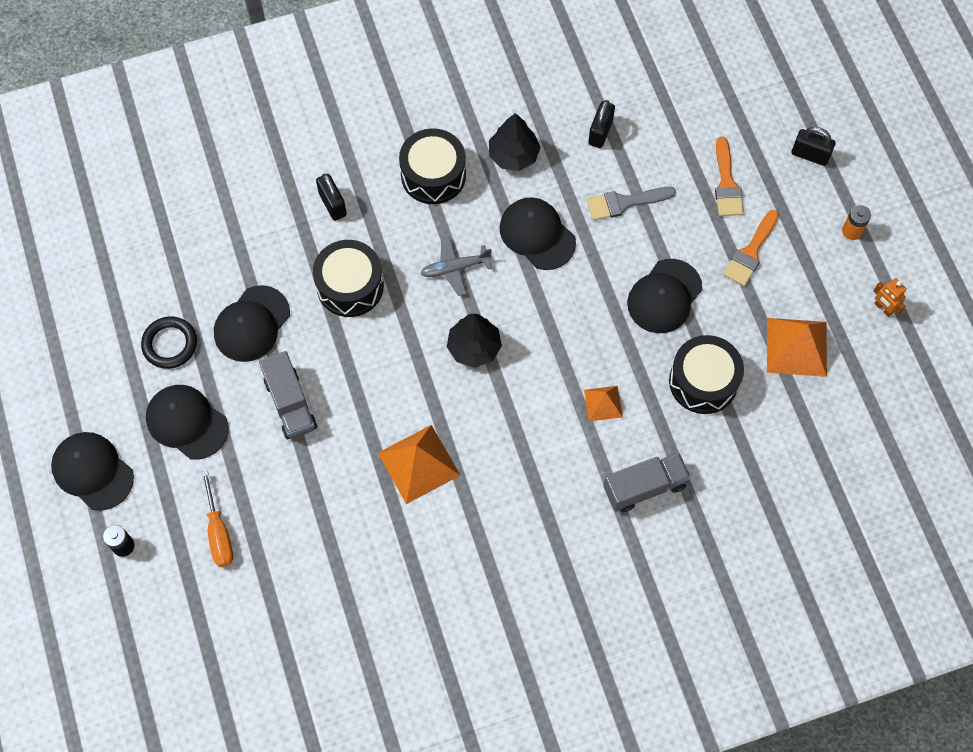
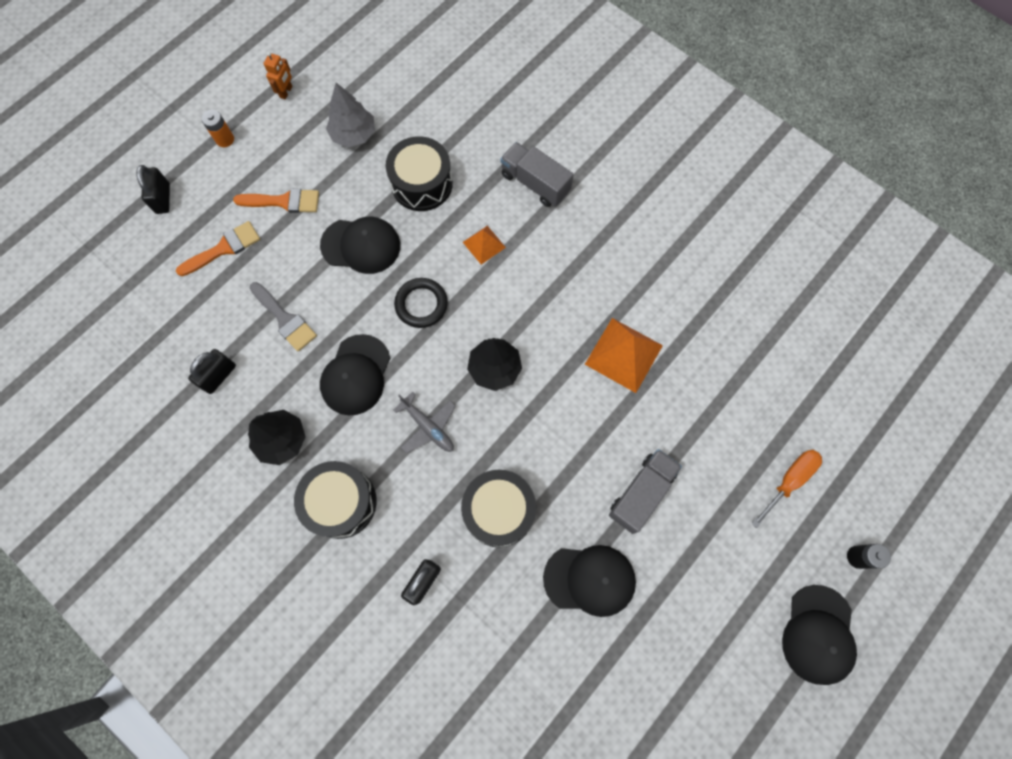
camera: 120 degrees left, 5 degrees up
black ring [141,316,197,369] -> black ring moved to [394,278,448,328]
black cap [146,385,228,460] -> none
black padlock [588,100,615,148] -> black padlock turned 45 degrees counterclockwise [188,349,236,394]
orange pyramid [767,318,827,377] -> grey tree [326,83,375,147]

